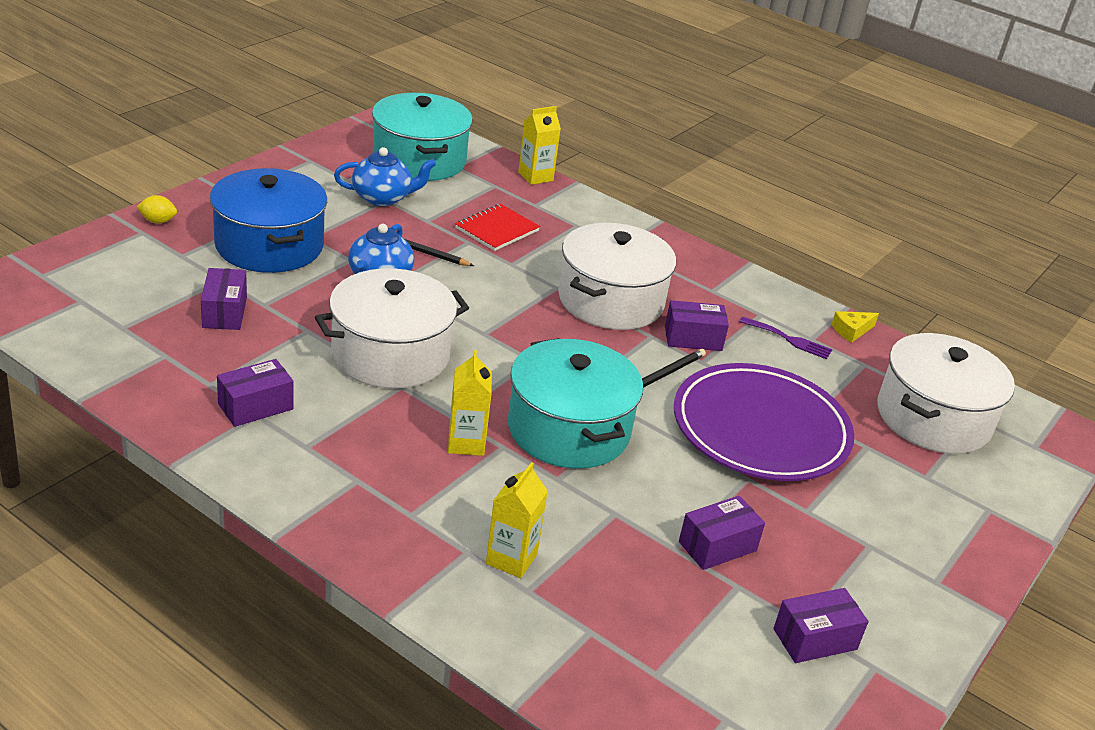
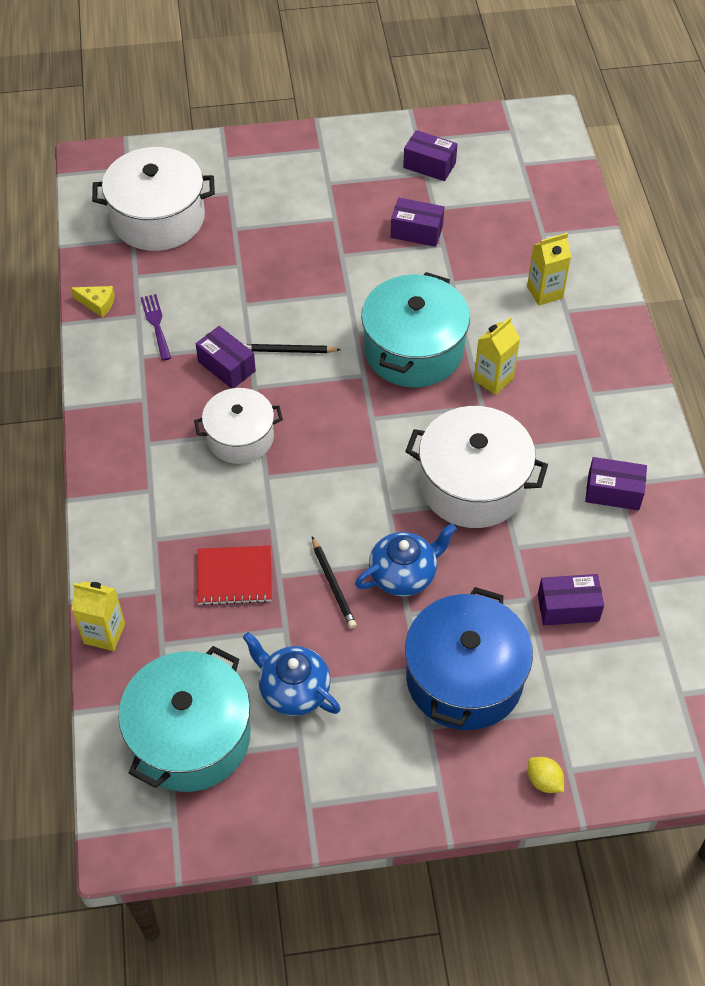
camera: 130 degrees left, 20 degrees up
purple box [201,268,247,330] -> purple box turned 45 degrees clockwise [538,574,604,625]
white pot [558,223,676,330] -> white pot [194,388,283,464], size x0.64
purple plate [674,363,854,481] -> none

